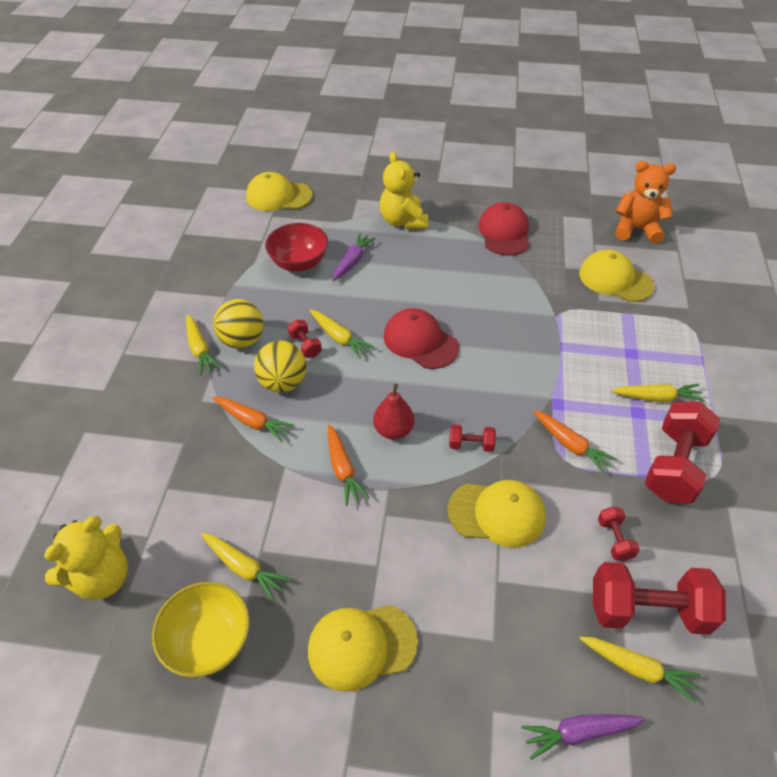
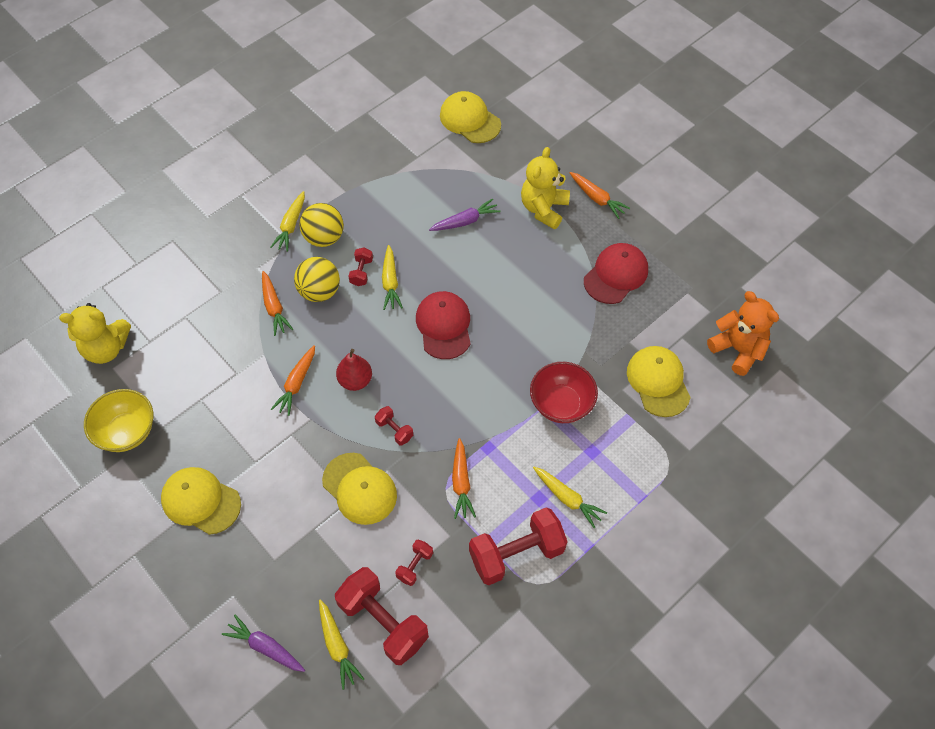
camera: 40 degrees right, 10 degrees up
yellow carrot [201,533,291,601] -> none
red bowl [265,223,328,272] -> red bowl moved to [530,362,598,423]
none -> orange carrot [570,172,630,219]

